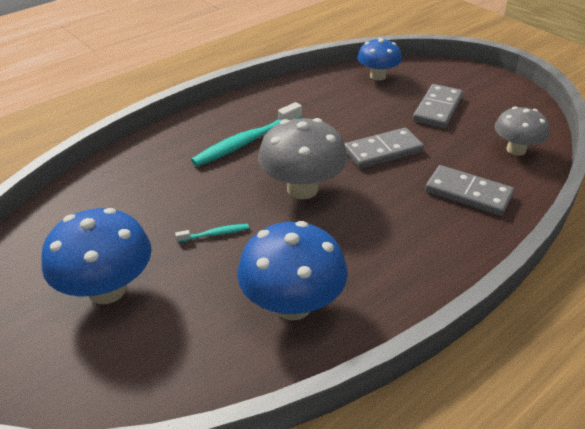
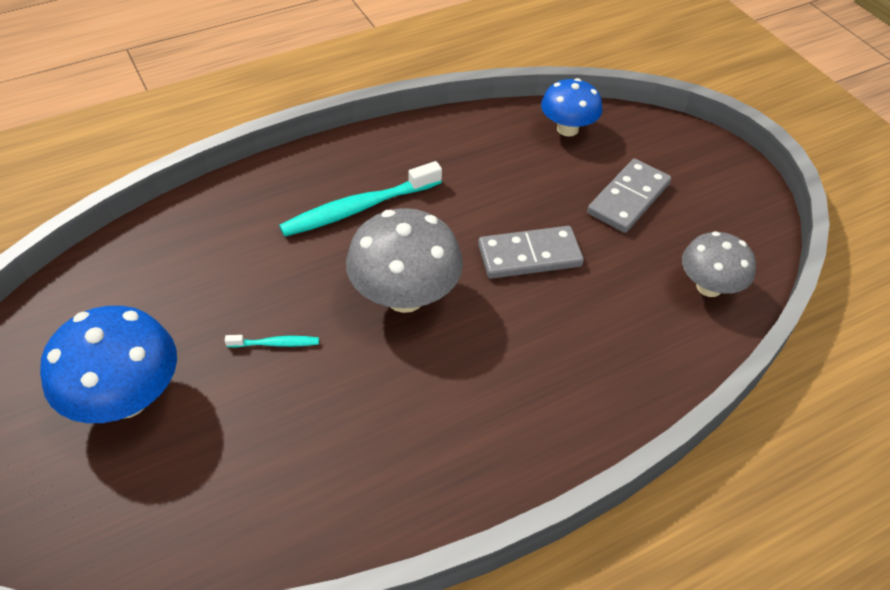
camera: 10 degrees right, 10 degrees up
blue mushroom [237,221,348,321] -> none
grey domino [425,165,514,216] -> none

